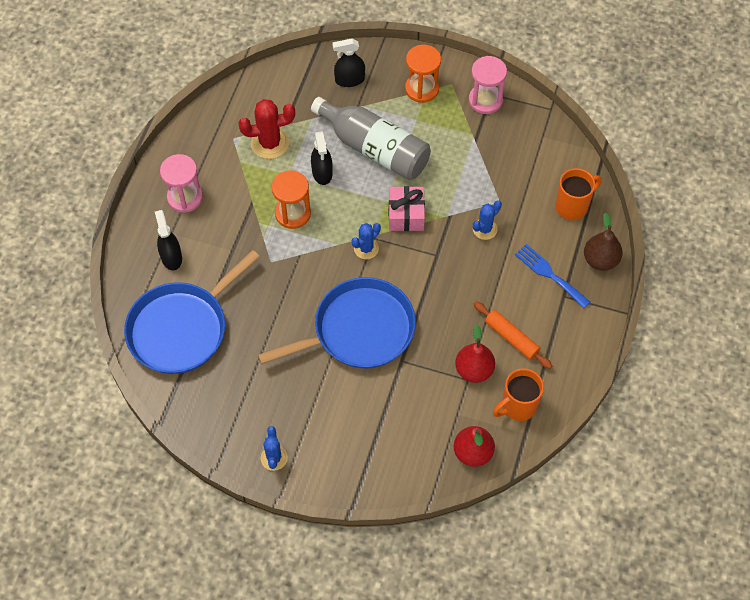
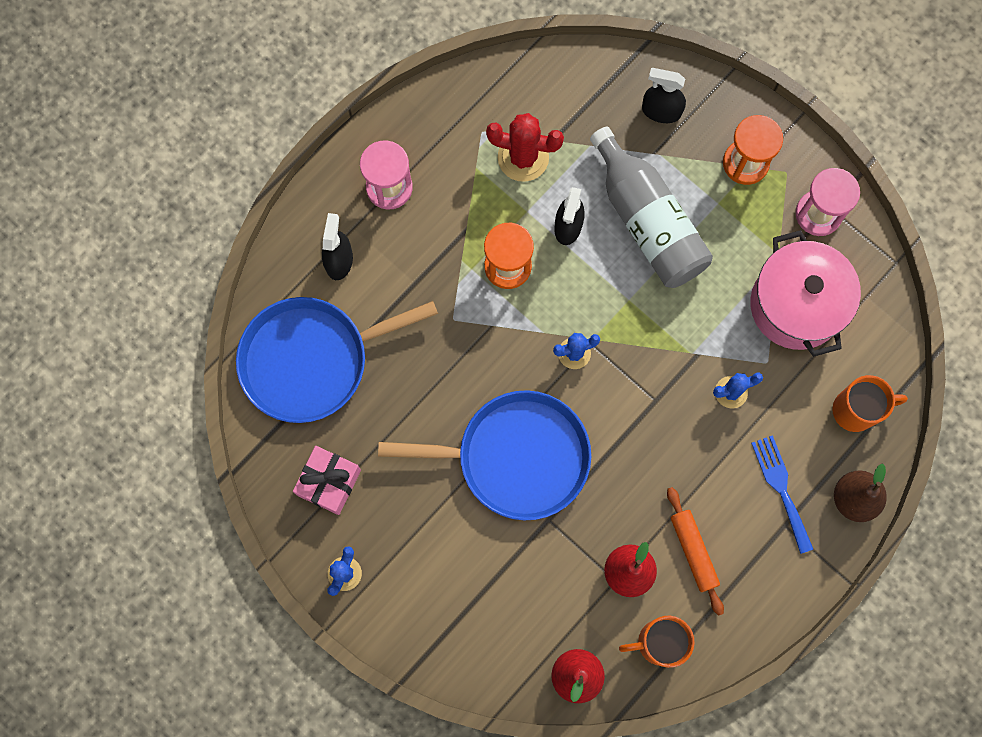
camera: 25 degrees right, 15 degrees up
pink gift [389,186,425,231] -> pink gift moved to [293,446,361,515]
none -> pink pot [750,230,861,357]

